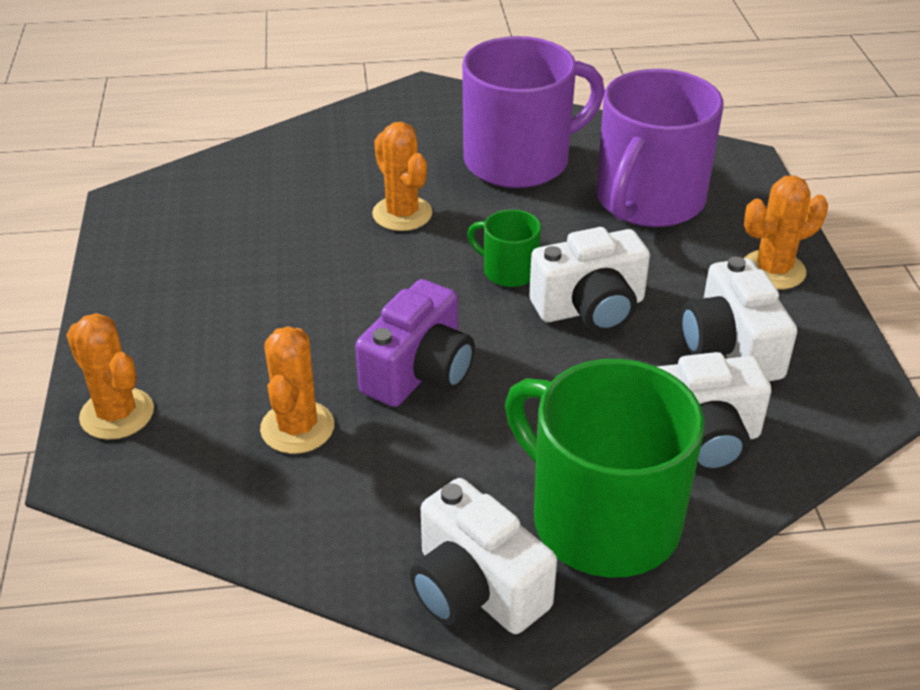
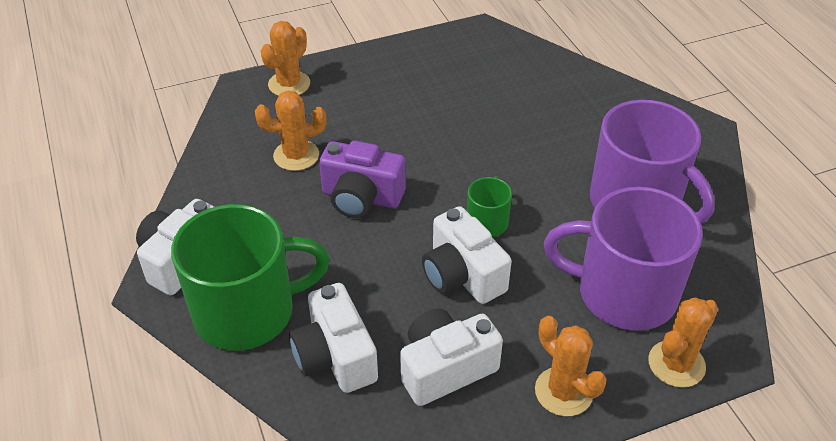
camera: 75 degrees right, 5 degrees up
orange cactus [372,122,432,231] -> orange cactus moved to [648,297,718,388]
green mug [505,359,704,578] -> green mug turned 45 degrees clockwise [171,204,330,351]

